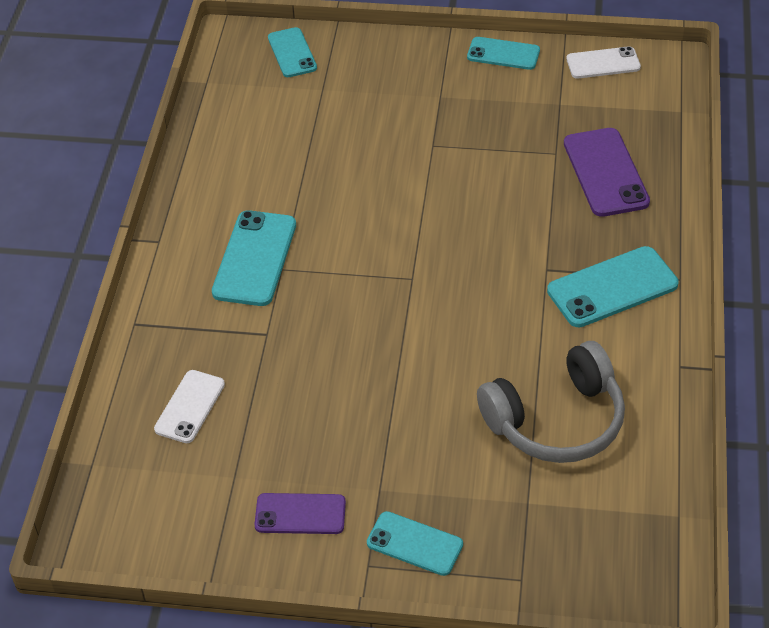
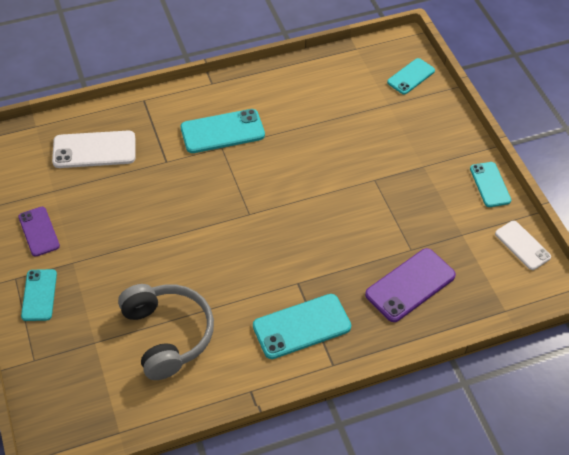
camera: 60 degrees right, 5 degrees up
white phone [154,370,225,443] -> white phone [52,130,135,168], size x1.55
grey headphones [477,341,625,463] -> grey headphones turned 150 degrees counterclockwise [118,284,214,380]
turquoise phone [547,246,679,328] -> turquoise phone turned 60 degrees counterclockwise [253,294,351,359]

